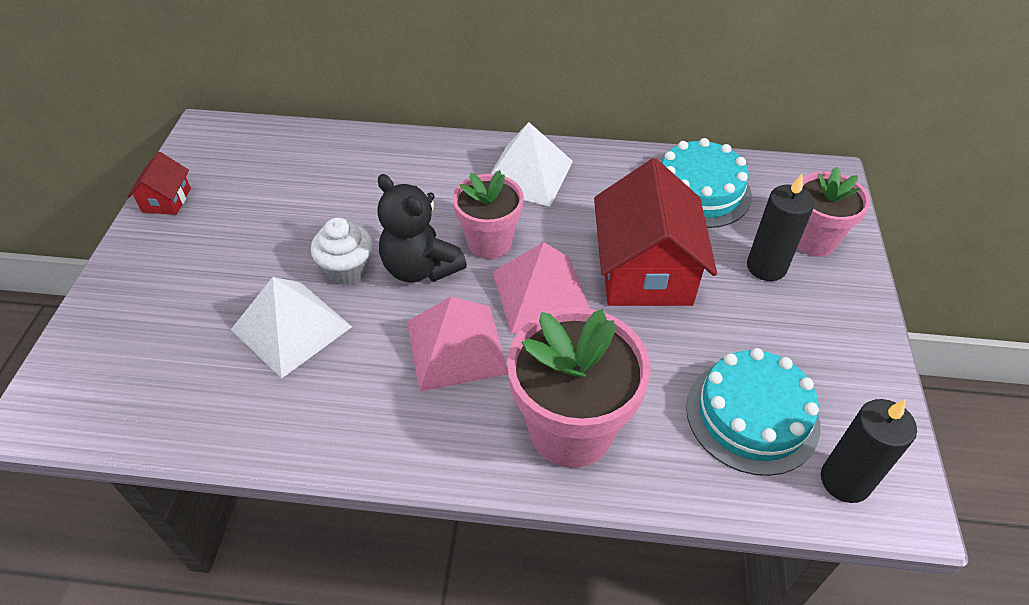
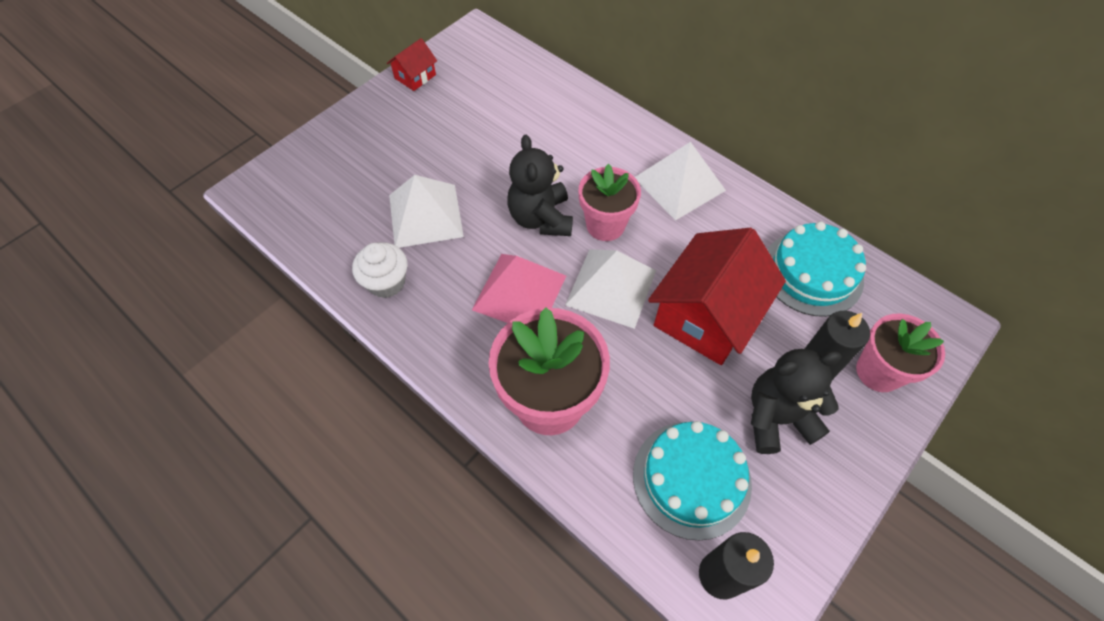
camera: 35 degrees right, 10 degrees up
white cupcake [311,218,372,285] -> white cupcake moved to [352,242,407,298]
pink pyramid [492,242,590,334] -> white pyramid [565,249,656,329]
none -> black teddy bear [751,349,842,454]

